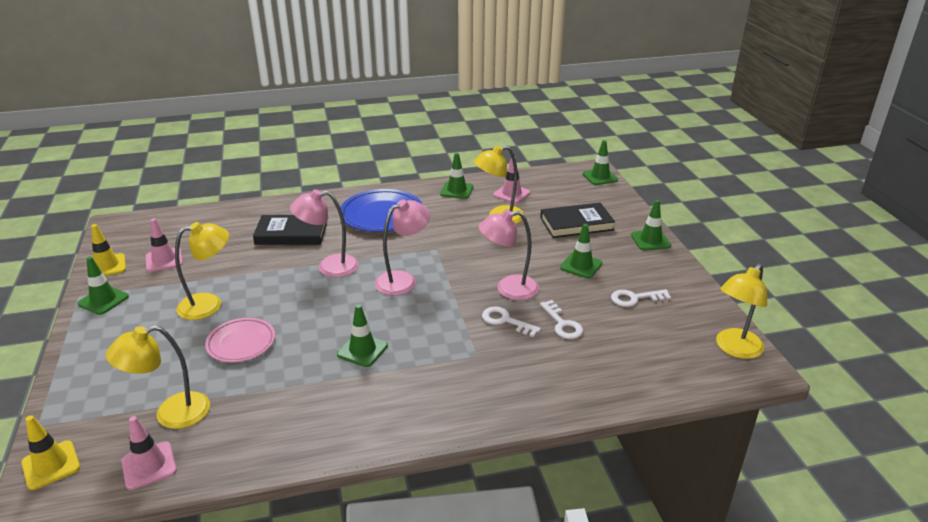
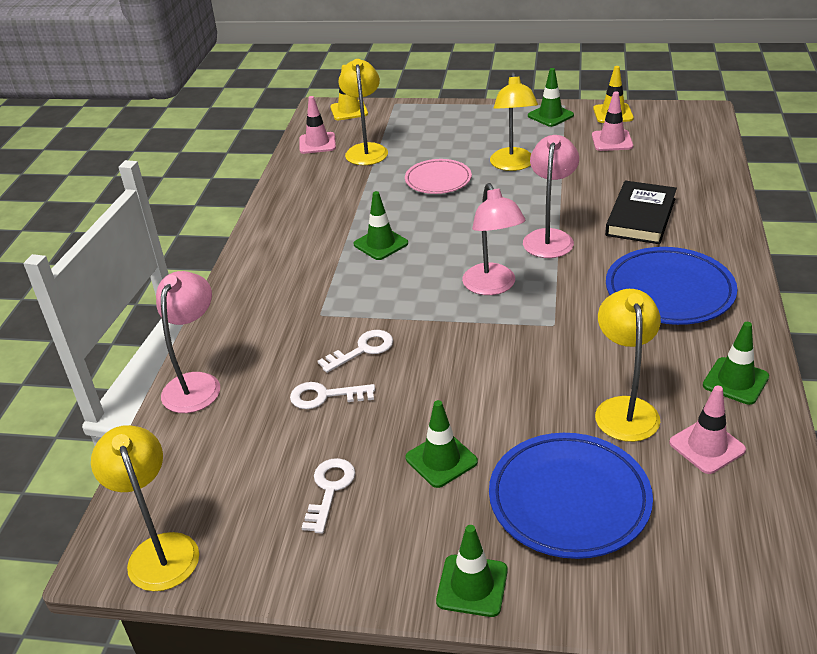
camera: 115 degrees right, 5 degrees up
pink lamp [479,209,539,300] -> pink lamp moved to [156,271,220,413]
black book [540,202,615,238] -> blue plate [489,433,653,559]
green traffic cone [583,140,618,185] -> none

